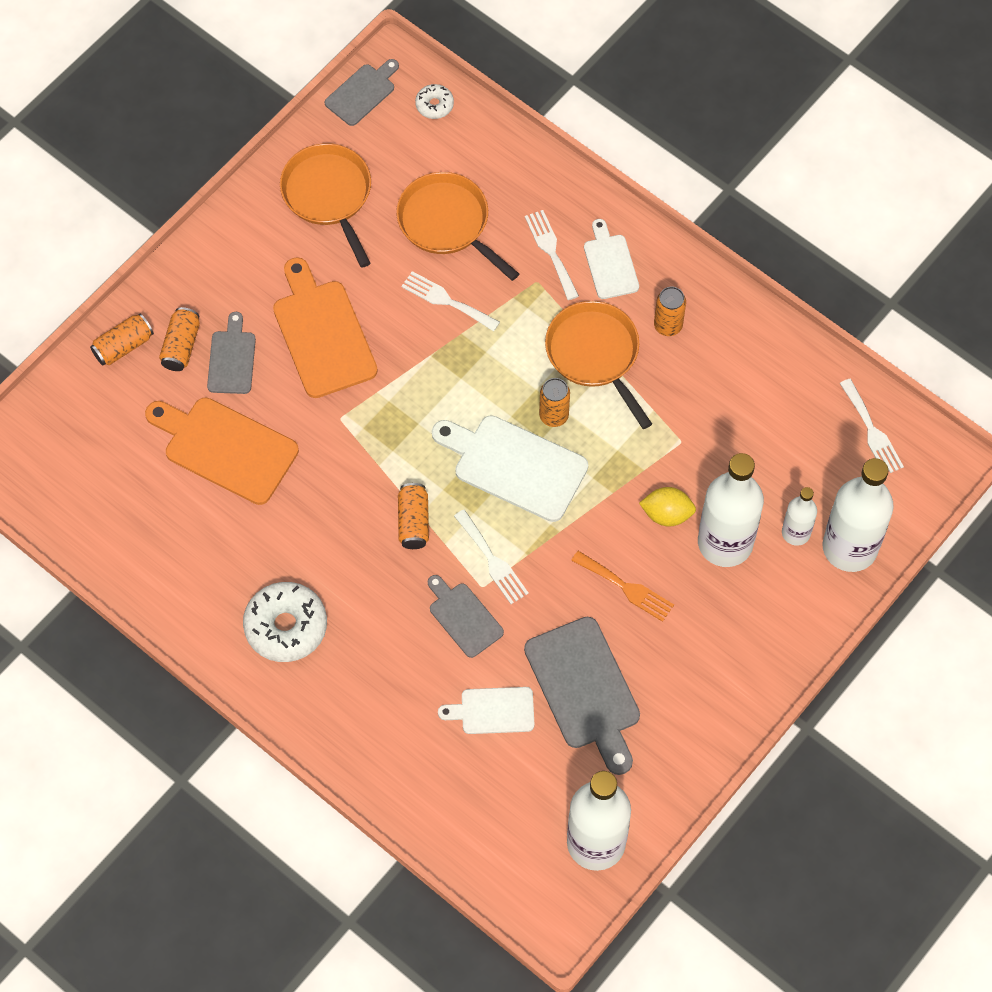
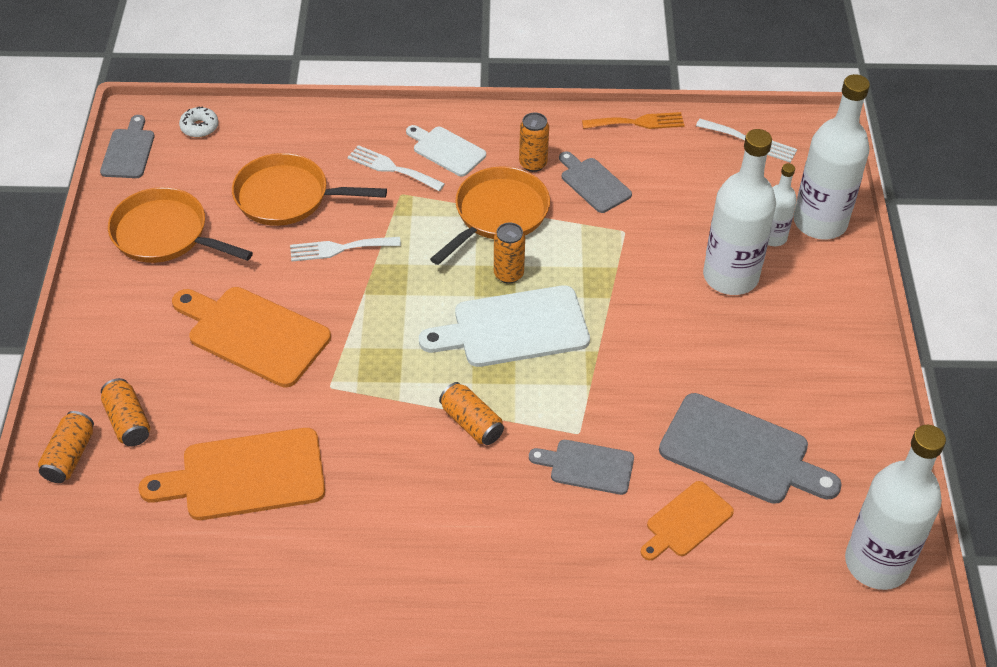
camera: 40 degrees left, 15 degrees down
grey cutting board [207,312,256,394] -> grey cutting board moved to [559,151,632,213]
white donut [243,582,327,662] -> none
white cutting board [438,687,534,734] -> orange cutting board [641,481,734,561]
white fork [454,510,529,604] -> none
orange pan [545,301,652,429] -> orange pan turned 105 degrees clockwise [430,166,550,265]
orange fork [571,551,674,622] -> orange fork moved to [582,112,684,129]
yellow lemon [639,487,696,527] -> none

